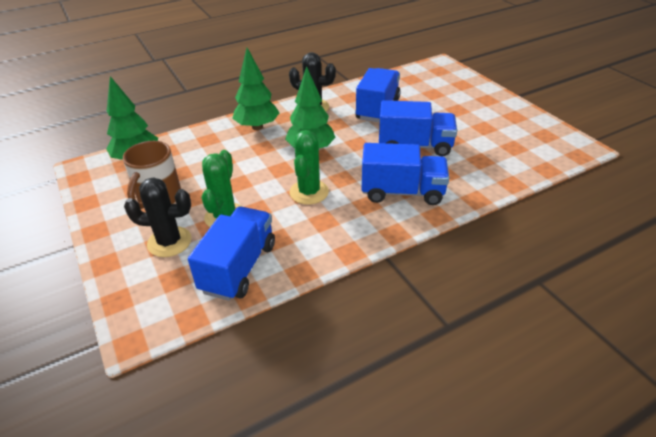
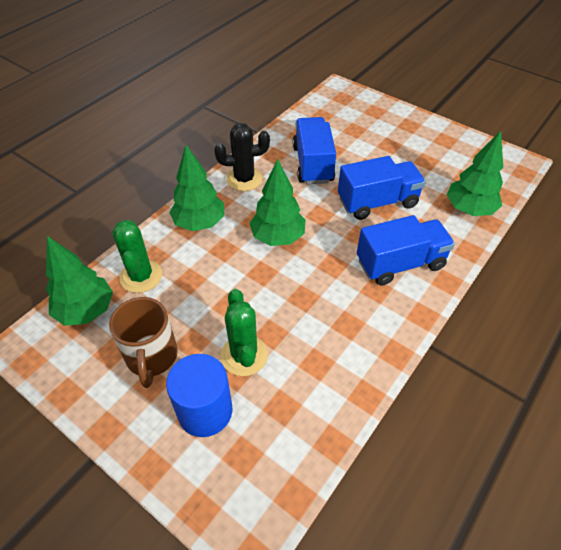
camera: 25 degrees left, 10 degrees up
black cactus [124,177,192,257] -> blue cylinder [166,354,233,437]
blue truck [188,206,275,301] -> none
green cactus [289,130,329,205] -> green cactus moved to [112,220,162,293]
none -> green tree [447,131,503,216]

